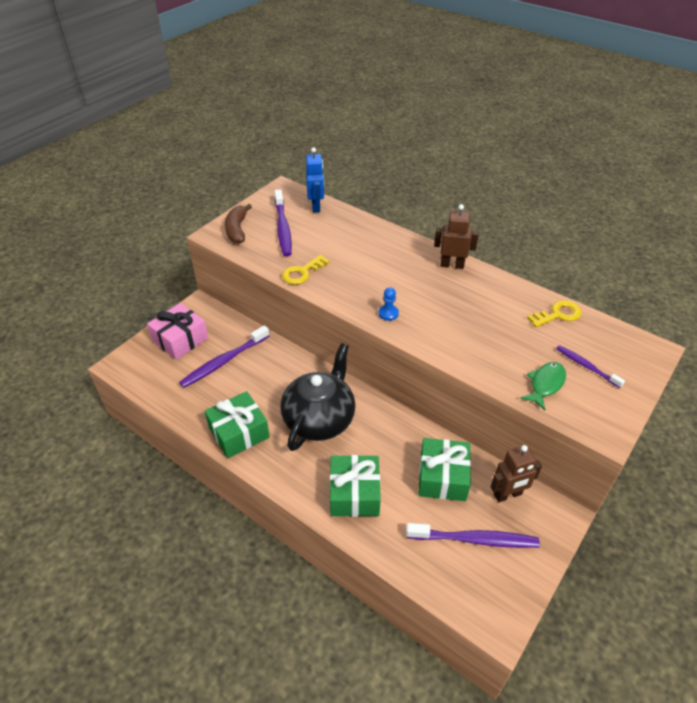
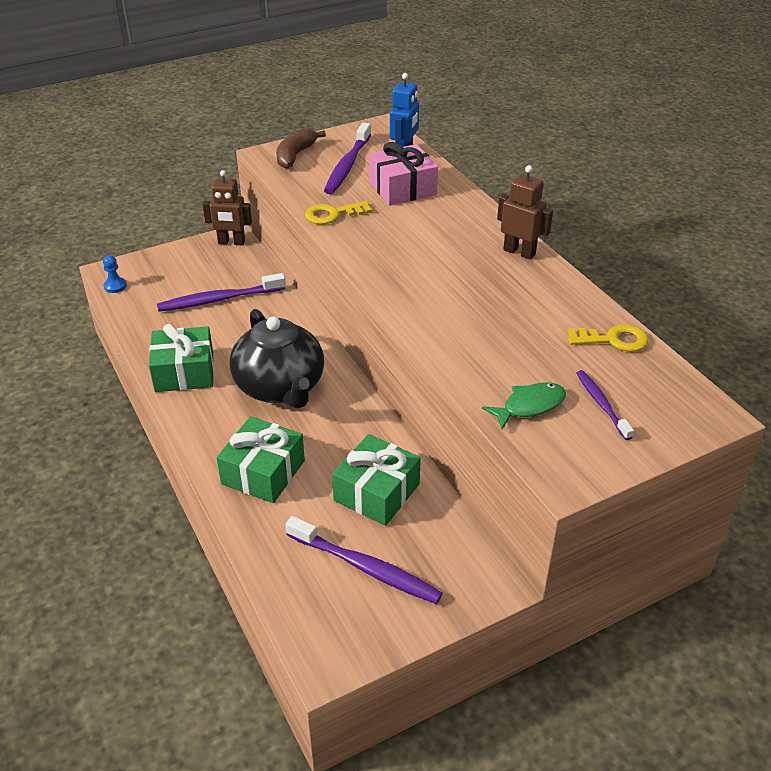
camera: 25 degrees right, 5 degrees down
pink gift [147,303,208,360] -> pink gift moved to [369,142,438,206]
black teapot [280,343,356,451] -> black teapot turned 105 degrees clockwise [230,309,324,409]
blue pawn [379,287,399,321] -> blue pawn moved to [103,255,127,293]
brown robot [491,445,542,502] -> brown robot moved to [203,170,252,246]

